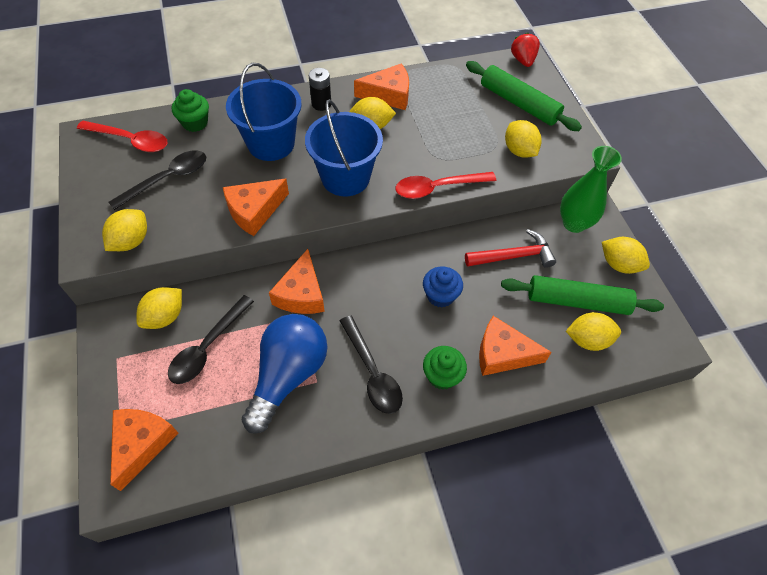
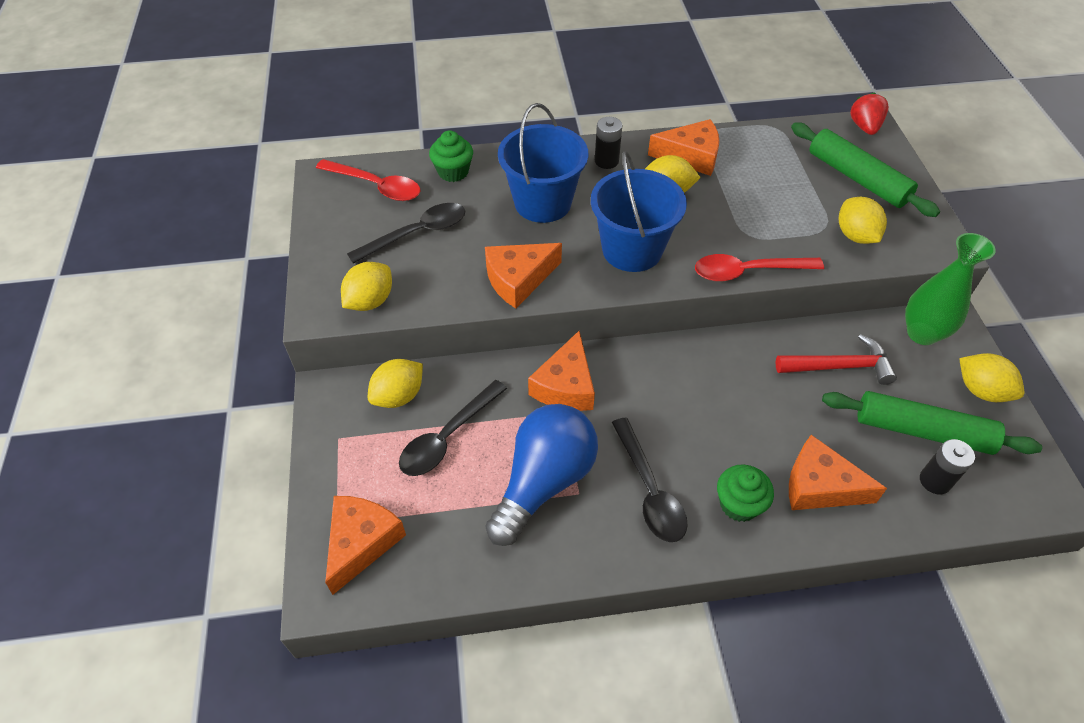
camera: 10 degrees right, 5 degrees down
blue cupcake [423,266,463,308] -> none
yellow lemon [566,312,621,351] -> black battery [920,439,975,494]

